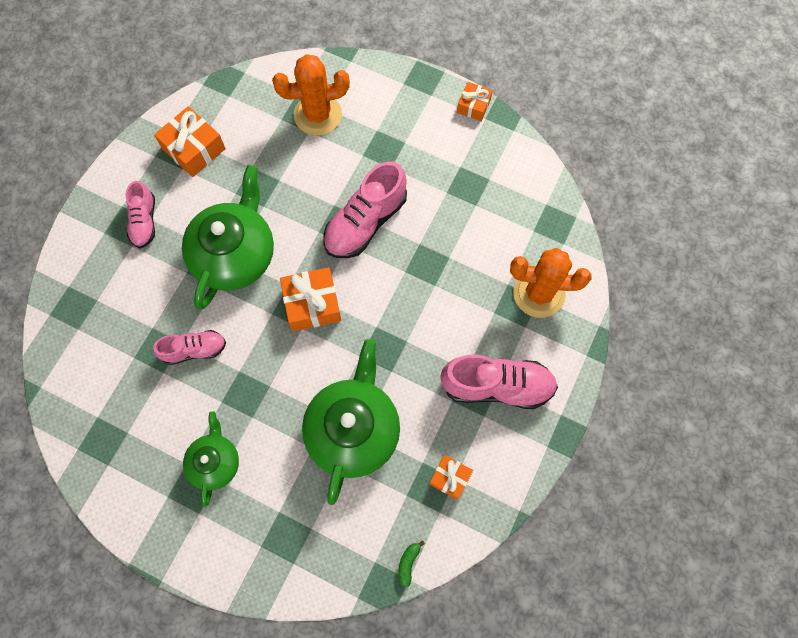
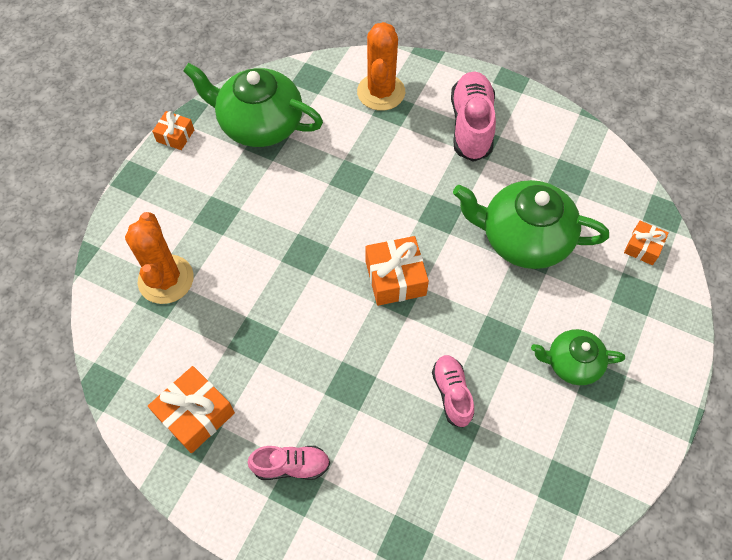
camera: 90 degrees left, 10 degrees down
green teapot [182,165,274,309] -> green teapot moved to [183,63,323,147]
pink shoe [323,161,407,258] -> none
green banana [399,540,425,587] -> none
orange gift [429,455,473,500] -> orange gift moved to [624,221,669,265]

